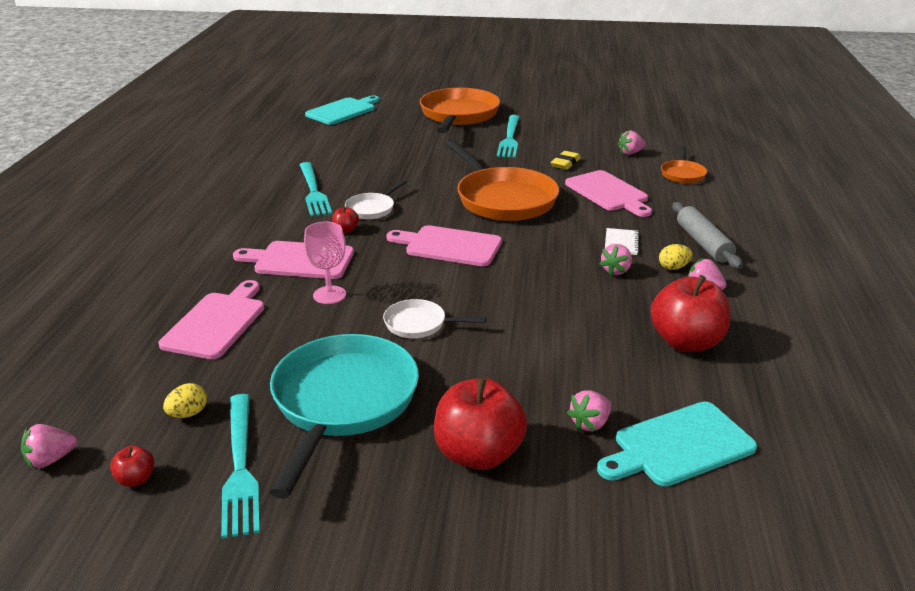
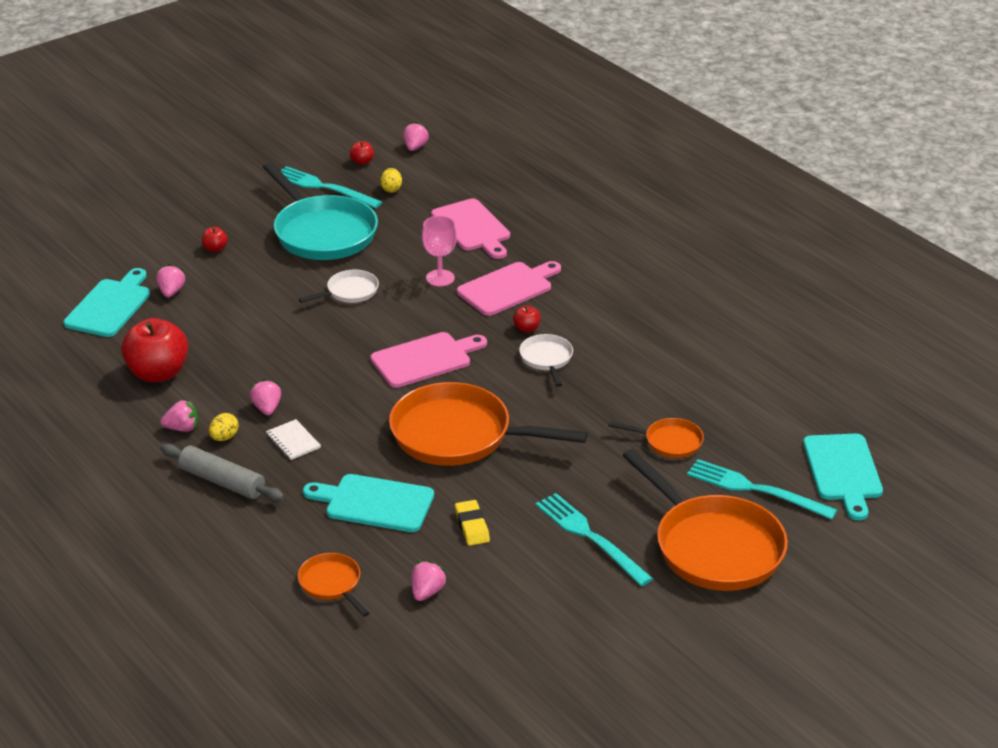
camera: 135 degrees right, 5 degrees up
turquoise fork [300,162,332,217] -> turquoise fork moved to [687,459,837,520]
red apple [434,378,527,470] -> red apple [202,227,228,252], size x0.43
pink cutting board [565,170,652,217] -> turquoise cutting board [303,474,434,532]
none -> orange pan [608,418,704,458]

